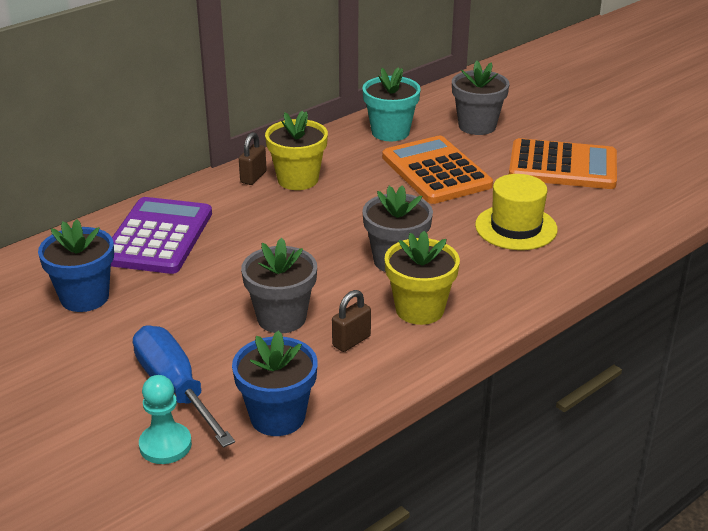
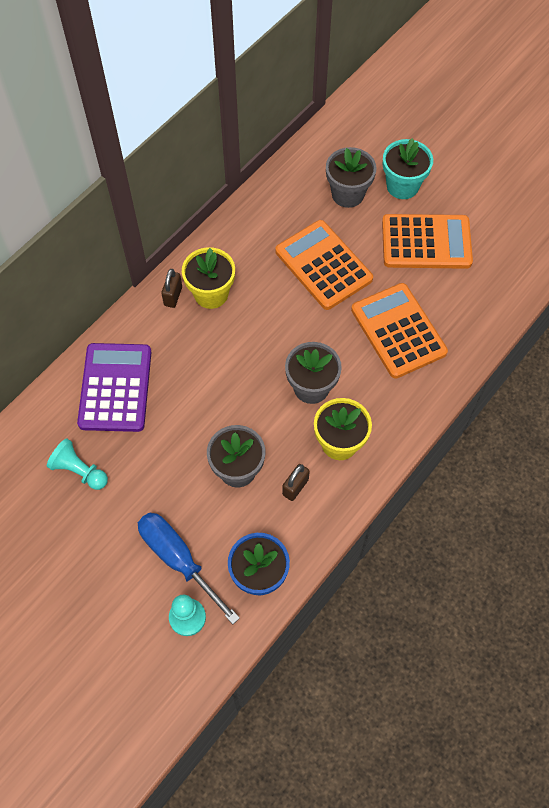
camera: 10 degrees left, 30 degrees up
blue flower pot [38,219,114,312] -> turquoise pawn [47,438,108,490]
turquoise flower pot [362,67,421,141] -> turquoise flower pot moved to [383,138,433,199]
yellow hat [475,174,558,250] -> orange calculator [351,283,448,379]

